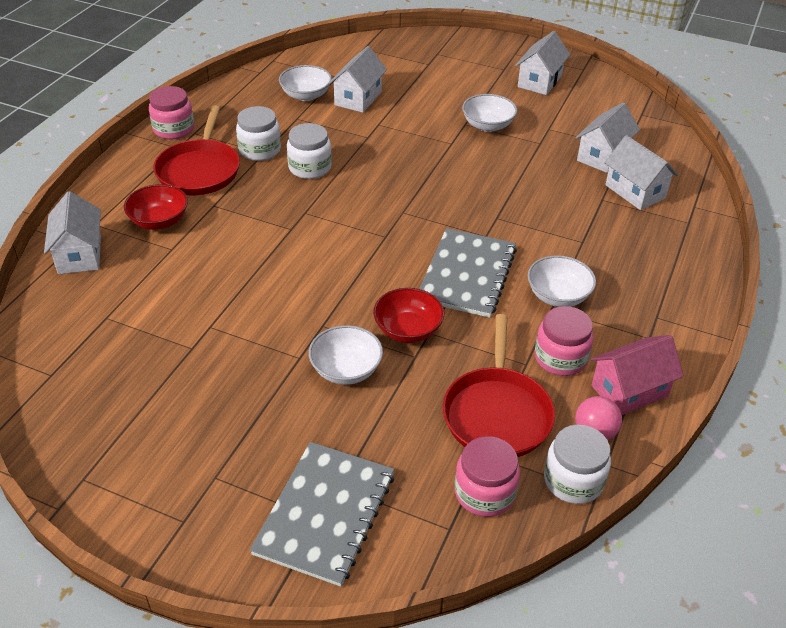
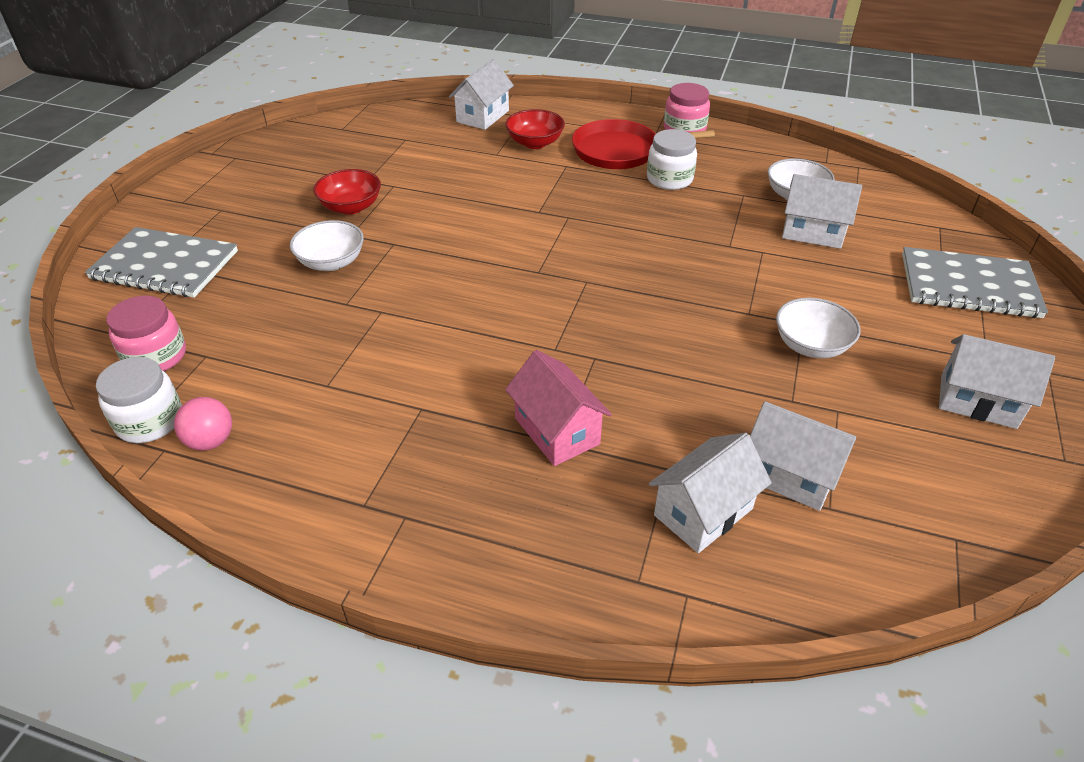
camera: 85 degrees right, 0 degrees up
white house [44,191,101,274] -> white house turned 45 degrees counterclockwise [449,59,514,130]
white jar [287,123,332,179] -> none
red bowl [373,288,444,343] -> red bowl moved to [313,169,381,215]
grey notebook [419,228,517,318] -> grey notebook moved to [902,247,1048,318]
red pan [443,314,555,457] -> none
white bowl [527,256,596,307] -> none
pink jar [535,306,594,376] -> none
pink house [591,335,684,415] -> pink house moved to [505,350,612,466]

